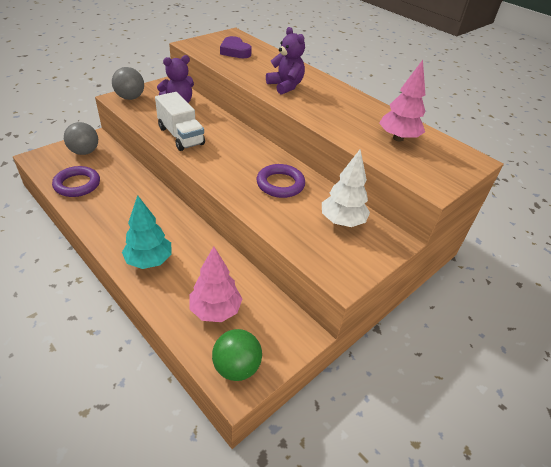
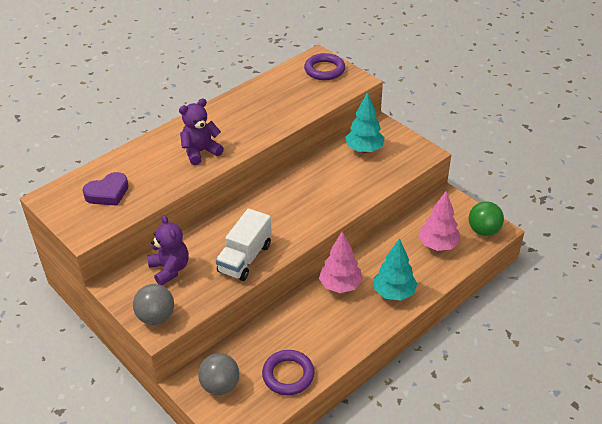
camera: 85 degrees left, 0 degrees up
white truck [155,92,205,151] -> white truck turned 150 degrees clockwise [216,208,272,281]
purple ring [257,164,305,198] -> purple ring moved to [304,53,345,80]
white tree [322,149,370,227] -> turquoise tree [345,92,385,153]
pink tree [379,60,425,142] -> pink tree moved to [319,231,363,293]

